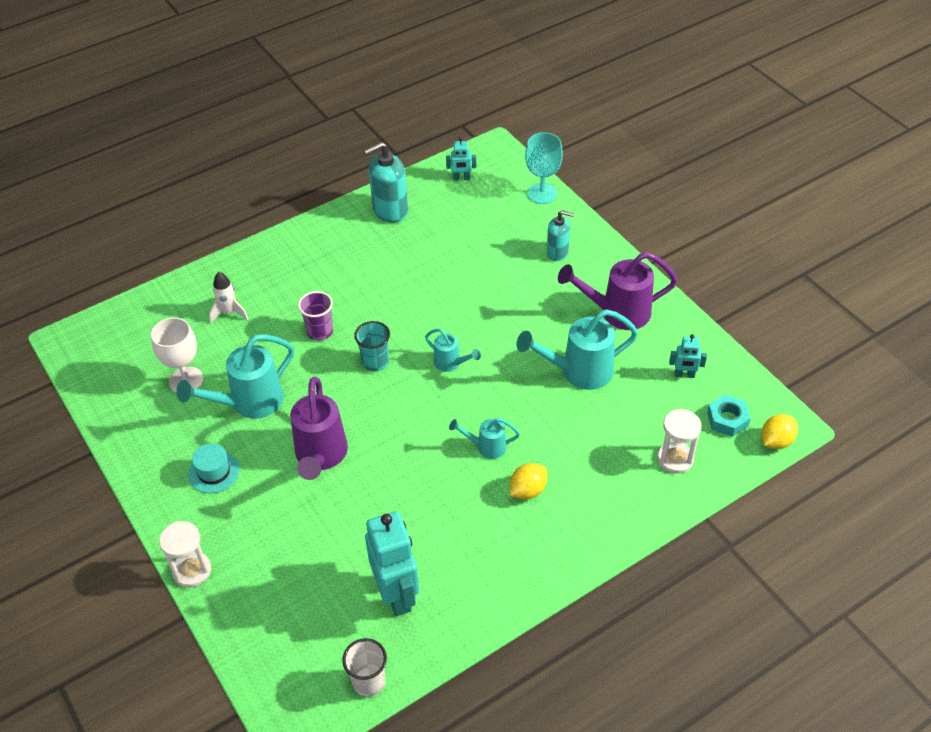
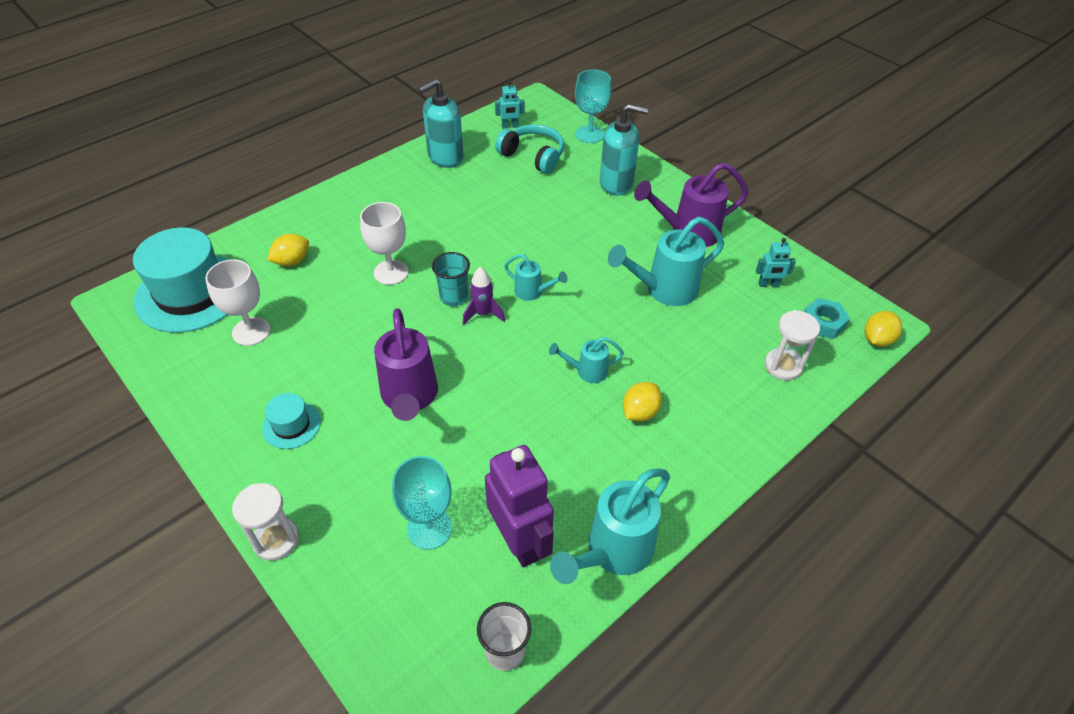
camera: 10 degrees left, 0 degrees up
turquoise watering can [176,334,294,419] -> turquoise watering can moved to [550,468,670,584]
white rocket [209,272,248,323] -> yellow lemon [267,234,309,266]
purple cup [298,291,333,341] -> white goblet [360,202,409,285]
turquoise robot [365,511,419,616] -> purple robot [485,445,554,568]
turquoise soap dispenser [547,210,574,261] -> turquoise soap dispenser [600,104,649,196], size x1.61
none -> turquoise hat [133,227,229,333]
none -> turquoise goblet [392,456,452,550]
none -> purple rocket [462,267,505,325]
none -> turquoise headphones [495,124,564,174]

